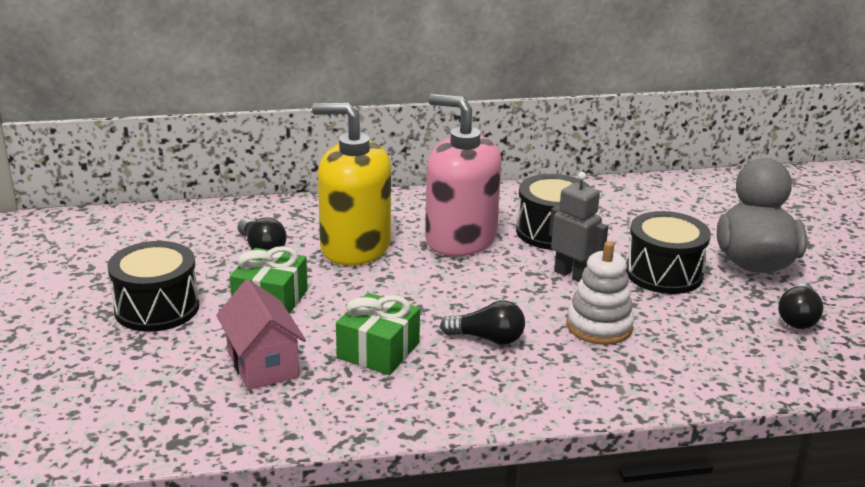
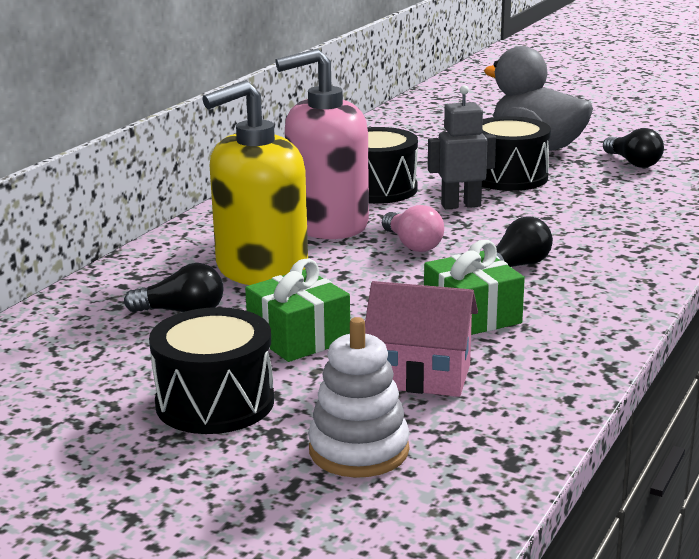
camera: 50 degrees left, 5 degrees down
white stacking toy [567,241,634,345] -> white stacking toy moved to [308,317,409,478]
none -> pink light bulb [382,205,444,252]

